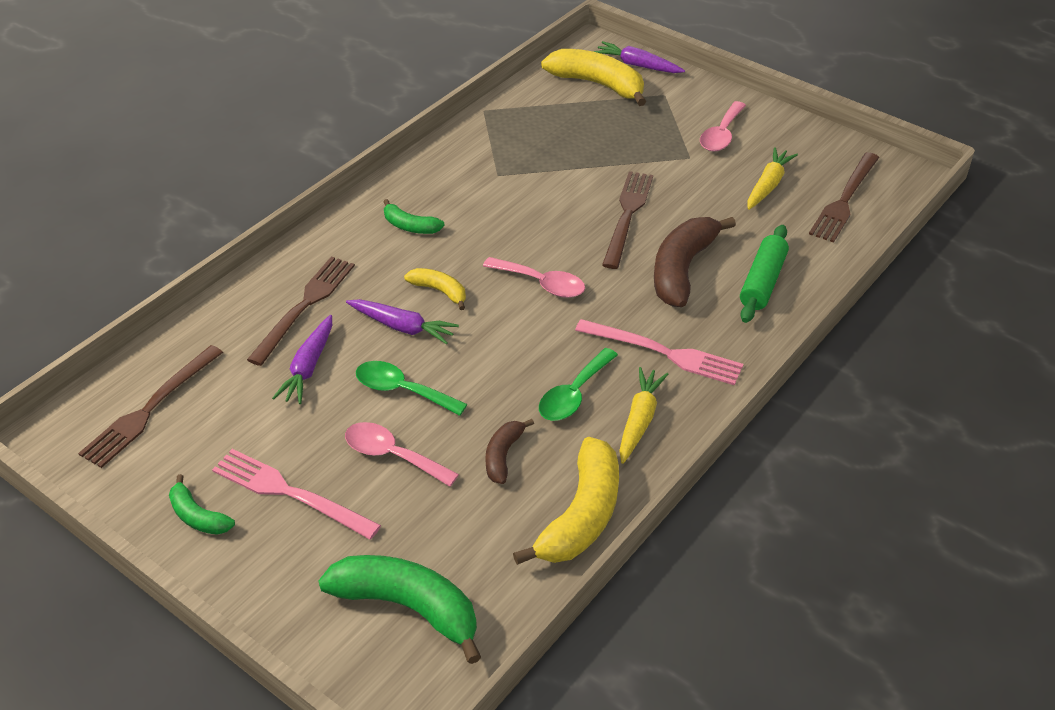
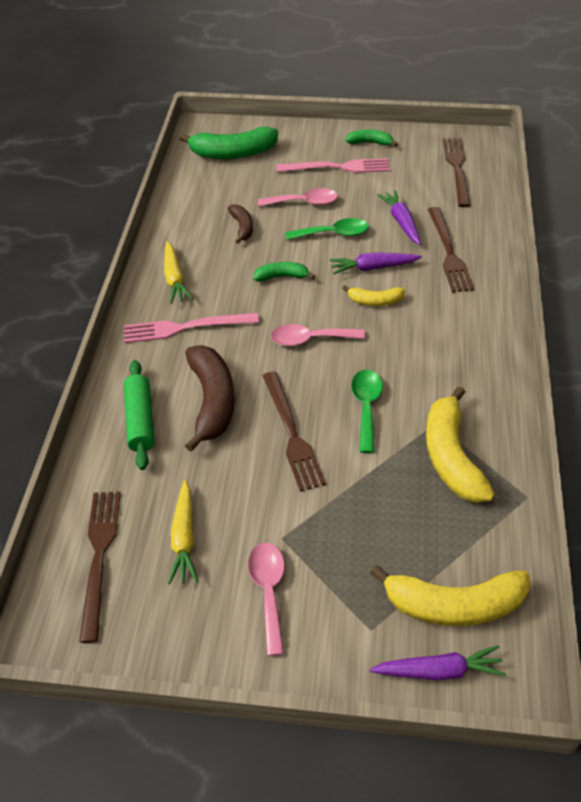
camera: 150 degrees right, 5 degrees up
green banana [384,199,445,234] -> green banana moved to [253,262,315,282]
yellow banana [513,437,619,565] -> yellow banana moved to [426,386,495,503]
green spoon [539,348,618,421] -> green spoon moved to [351,369,383,453]

